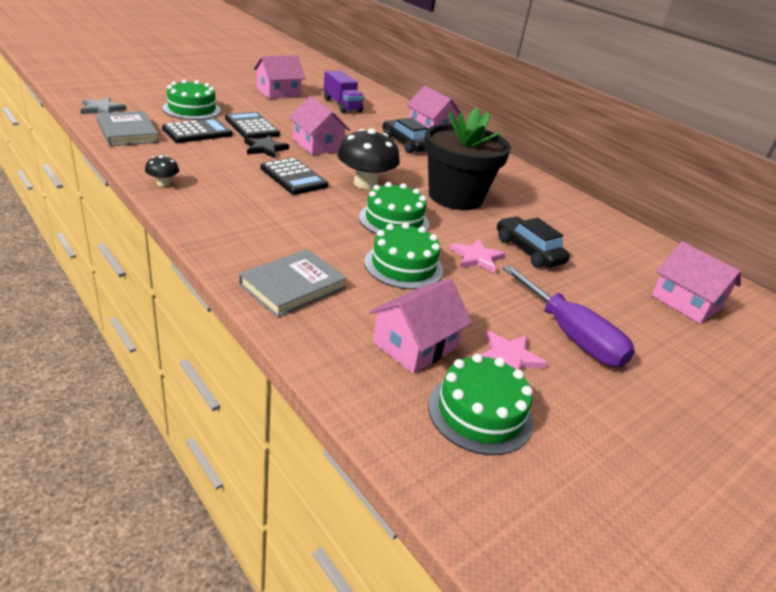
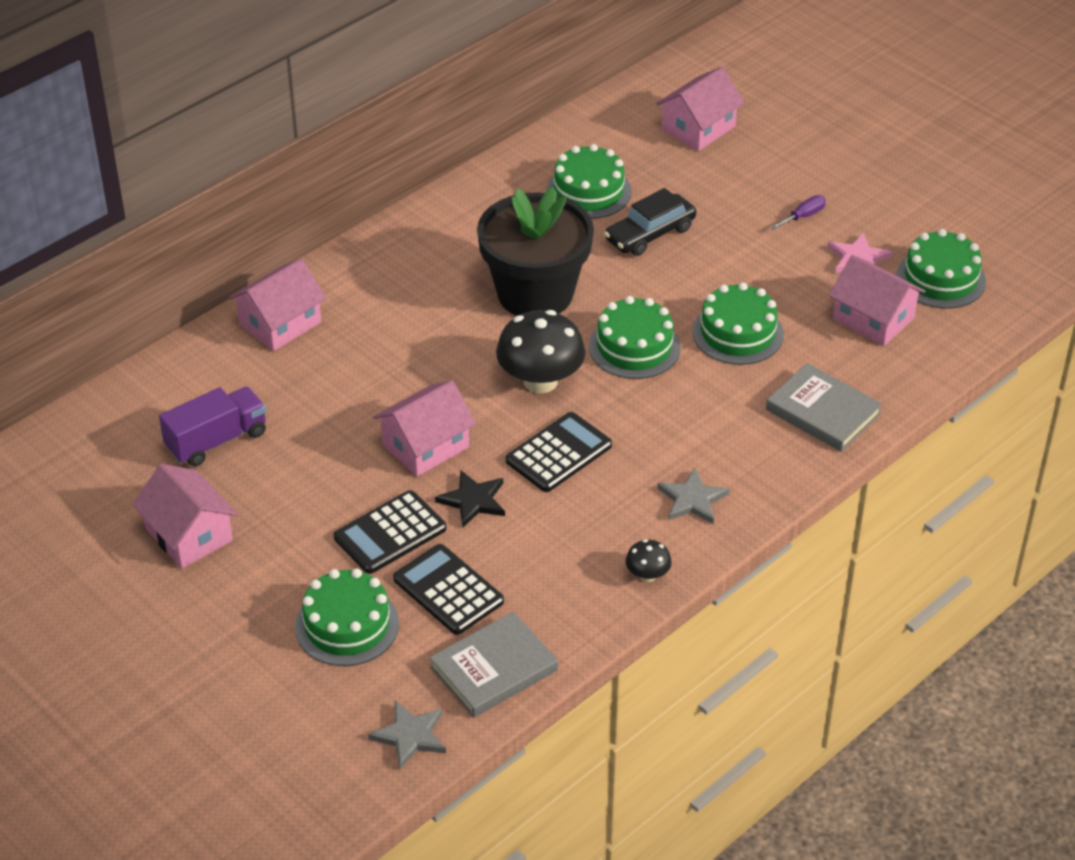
camera: 90 degrees left, 10 degrees up
black car [383,118,428,153] -> none
pink star [450,238,506,274] -> none
purple screwdriver [502,265,635,367] -> purple screwdriver [770,195,826,230], size x0.44
none -> green cake [546,144,632,219]
none -> grey star [657,468,730,524]

